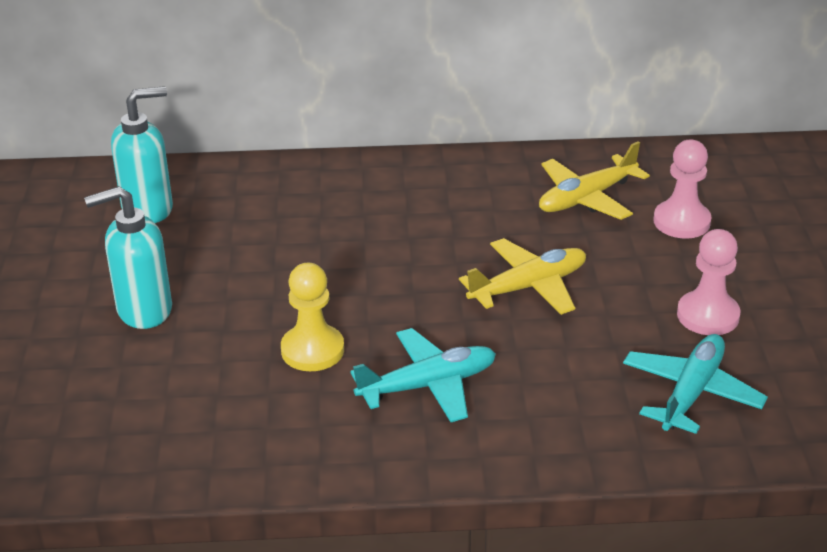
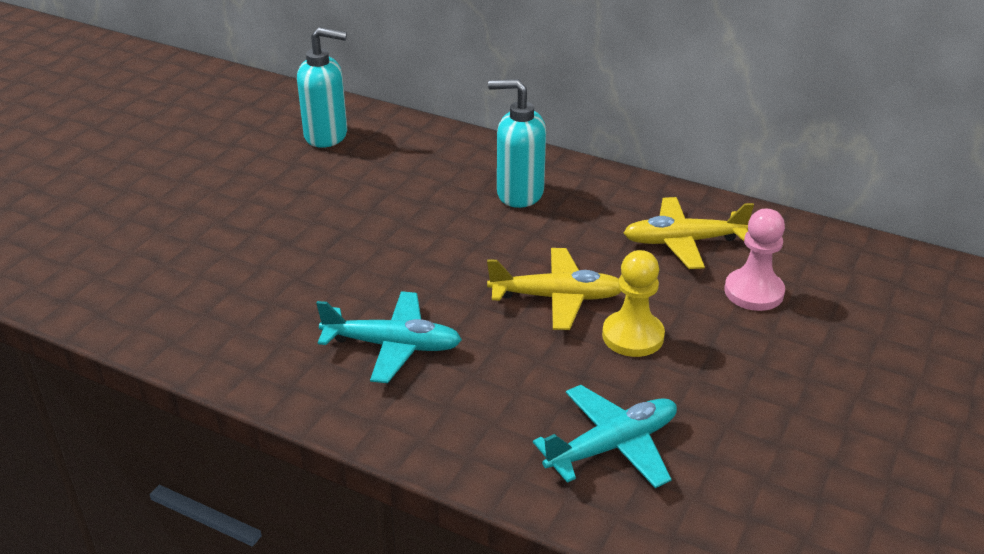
camera: 30 degrees right, 0 degrees up
turquoise soap dispenser [84,186,172,329] -> turquoise soap dispenser moved to [488,79,546,208]
yellow pawn [281,263,344,371] -> yellow pawn moved to [602,250,665,357]
pink pawn [677,229,741,335] -> none

